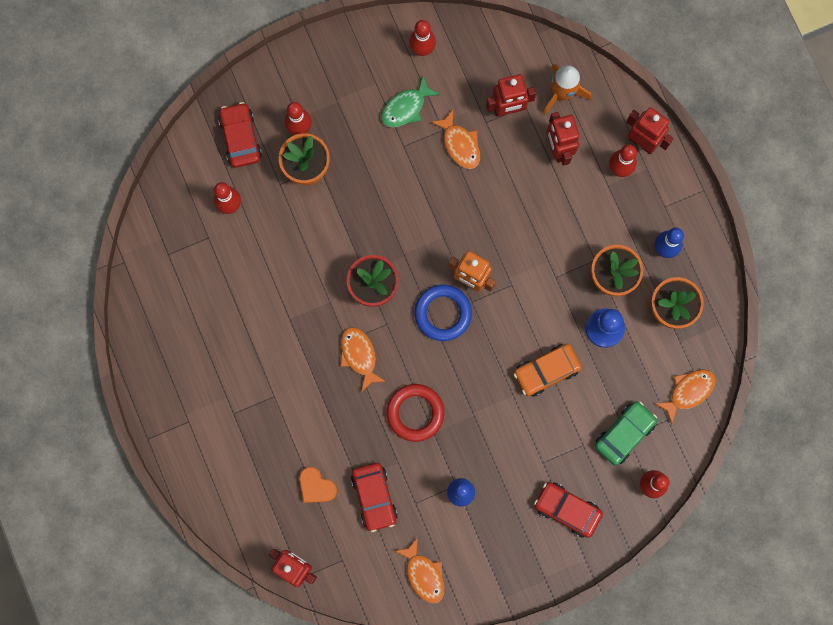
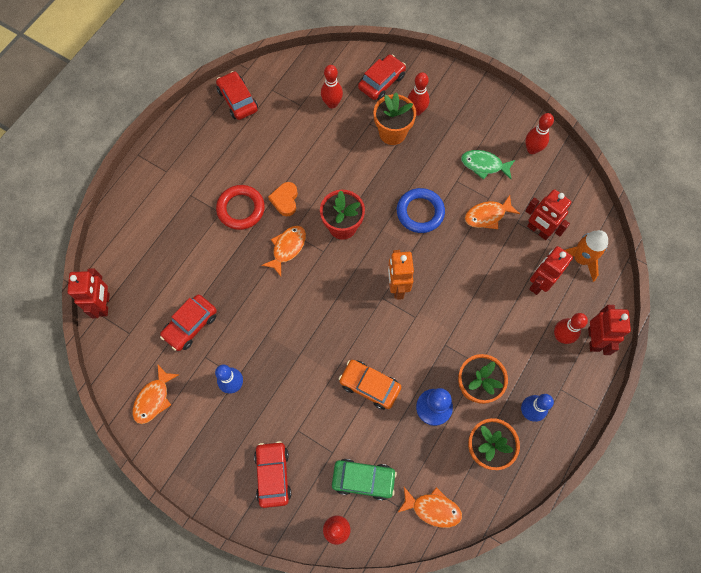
camera: 55 degrees right, 10 degrees down
orange heart [299,467,337,503] -> orange heart moved to [268,182,298,216]
red ring [386,384,444,442] -> red ring moved to [216,185,265,230]
blue ring [414,285,472,341] -> blue ring moved to [397,188,445,233]
orange fish [431,110,480,169] -> orange fish turned 45 degrees clockwise [465,195,520,229]
none -> red car [216,71,258,120]

